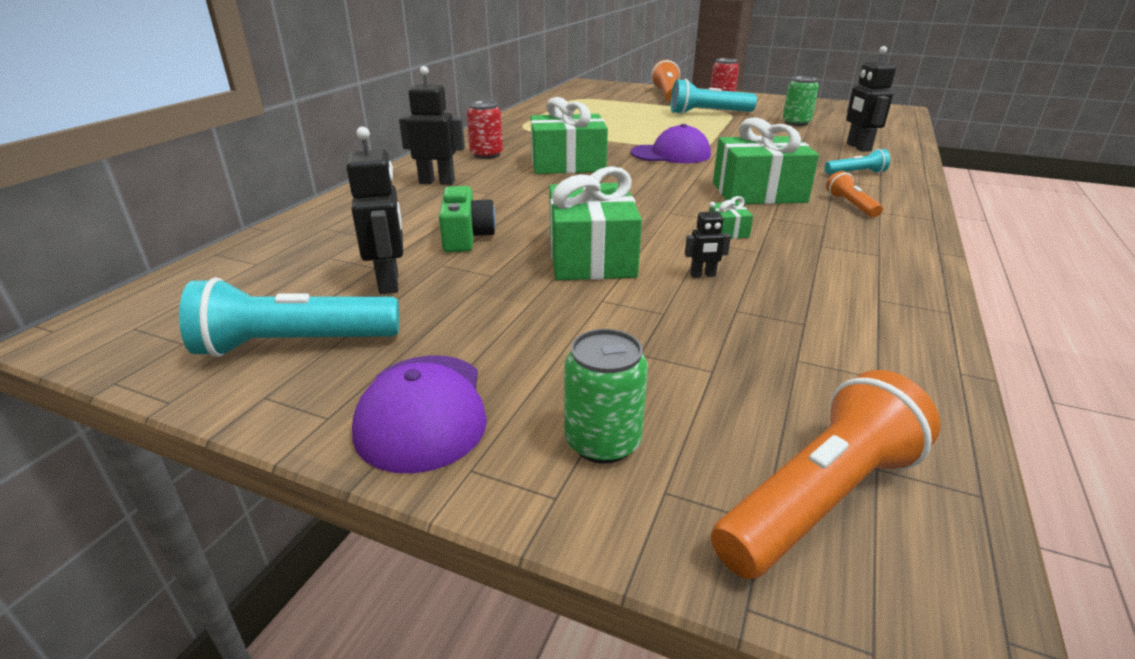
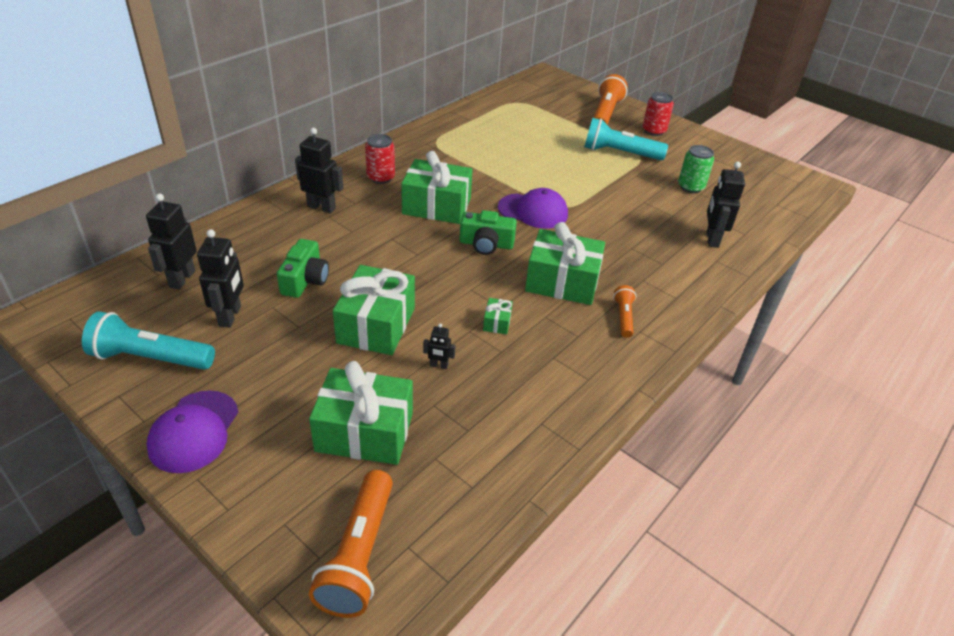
camera: 15 degrees right, 10 degrees up
green can [564,329,648,464] -> none
orange flashlight [711,370,941,579] -> orange flashlight turned 120 degrees clockwise [309,470,393,618]
turquoise flashlight [825,149,890,174] -> none
none -> black robot [146,193,197,290]
none -> green gift [309,361,413,465]
none -> green camera [459,210,517,255]

